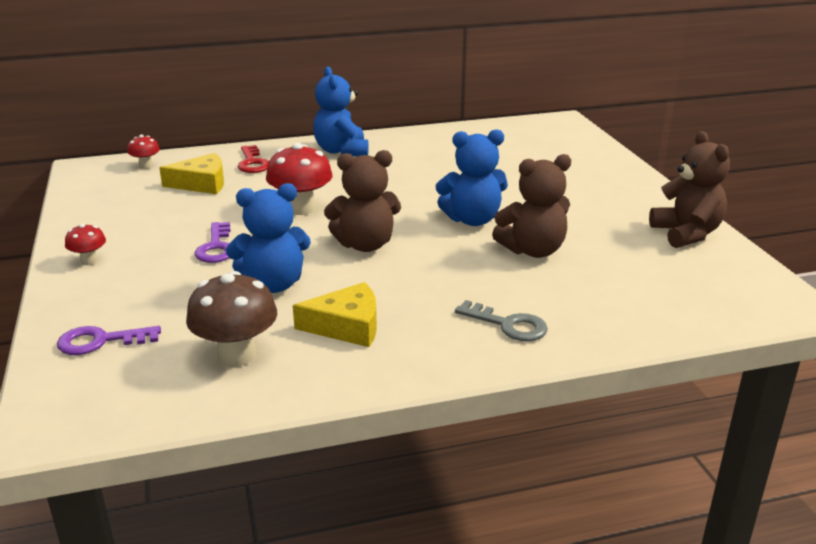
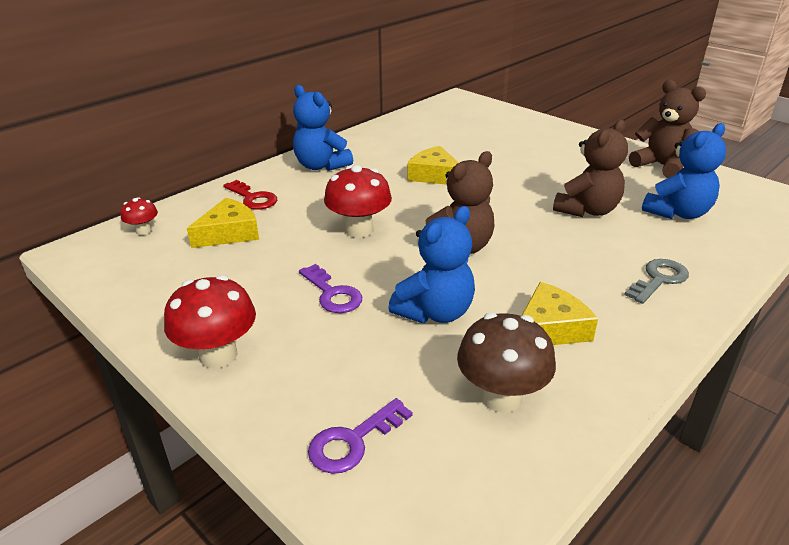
camera: 30 degrees left, 5 degrees up
red mushroom [65,224,106,265] -> red mushroom [164,275,256,368], size x1.89
blue teddy bear [436,129,508,226] -> blue teddy bear moved to [642,123,726,219]
grey key [455,300,548,341] -> grey key turned 45 degrees counterclockwise [624,259,689,304]
none -> yellow cheese [408,146,459,184]

